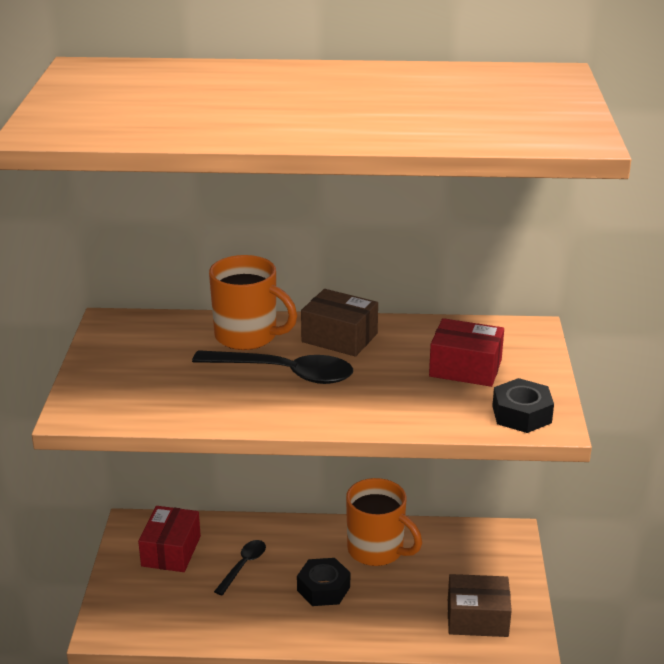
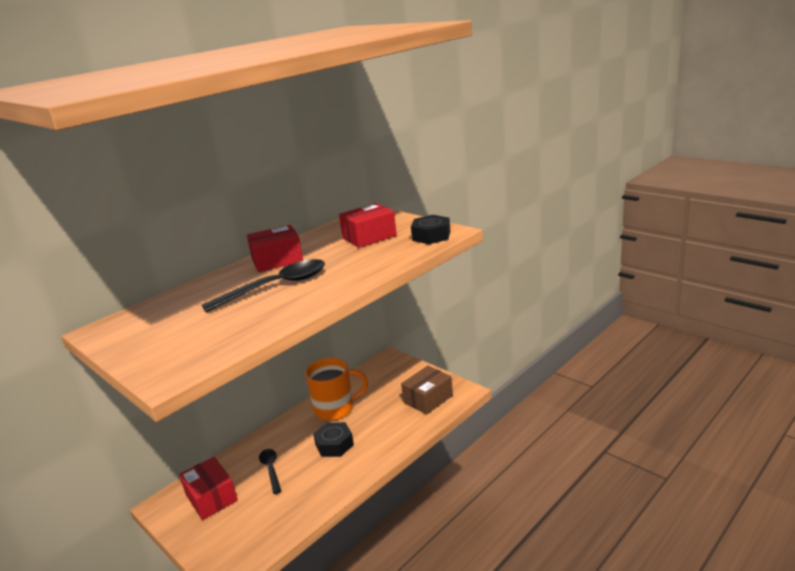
camera: 45 degrees left, 5 degrees down
orange mug [209,255,297,350] -> none
brown box [301,289,378,357] -> red box [247,225,303,272]

